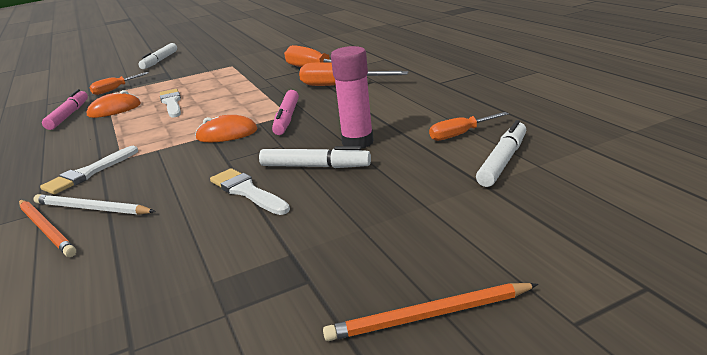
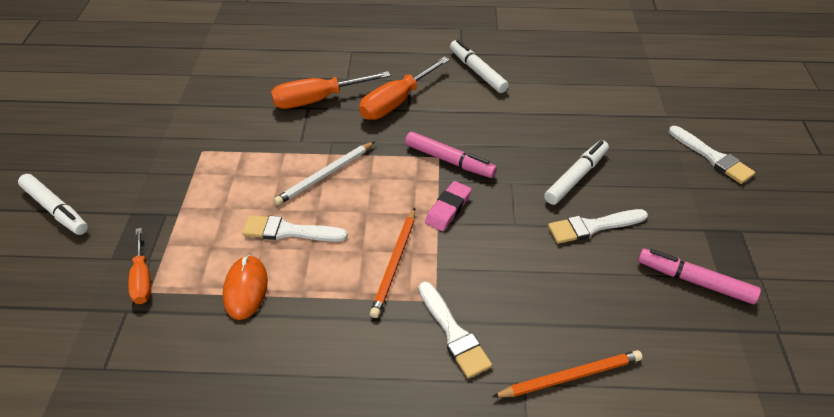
camera: 65 degrees left, 20 degrees up
white pencil [34,194,156,215] -> white pencil moved to [274,142,375,205]
pink marker [42,89,88,130] -> pink marker moved to [638,249,761,304]
orange mouse [195,115,258,142] -> pink eraser [425,181,472,231]
orange pencil [323,283,538,341] -> orange pencil moved to [370,208,415,318]
pink glue stick [331,46,374,148] -> none
orange screwdriver [429,112,509,141] -> none
white marker [476,120,526,187] -> white marker moved to [450,40,509,93]
none -> white brush [669,126,755,184]

